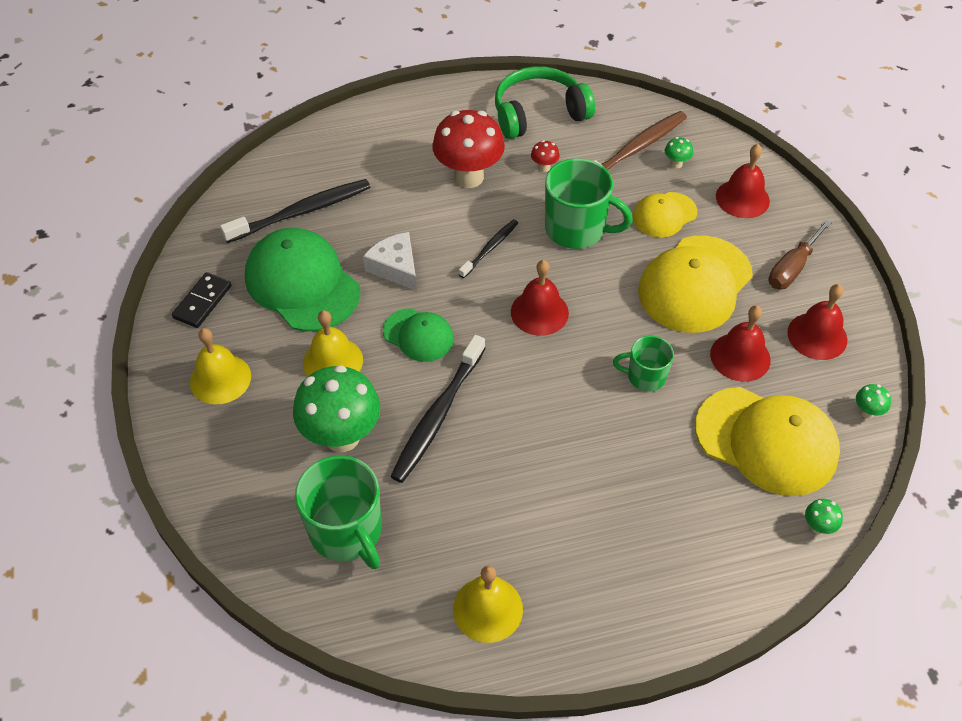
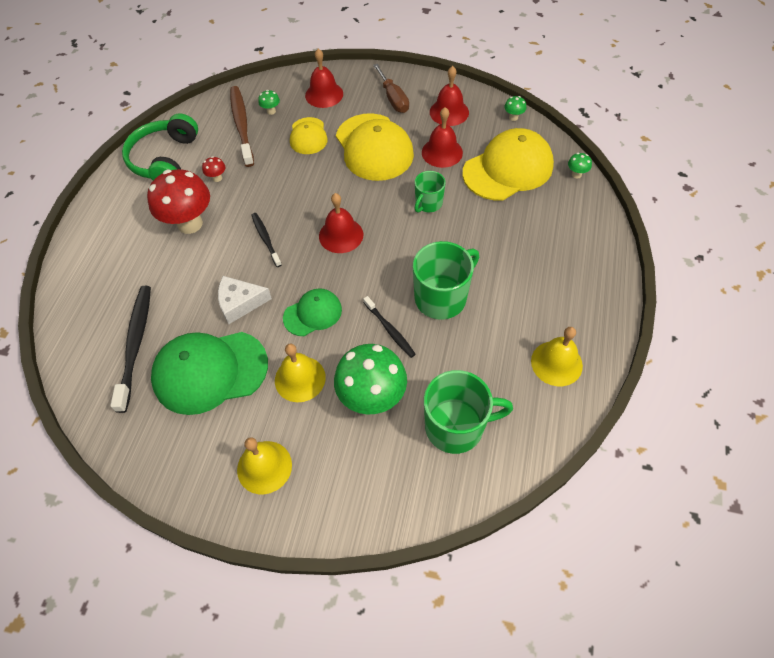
camera: 60 degrees left, 5 degrees up
black domino [172,272,231,328] -> none
black toothbrush [390,335,486,483] -> black toothbrush [363,296,416,358], size x0.57
green mug [545,158,633,249] -> green mug moved to [413,241,479,320]

